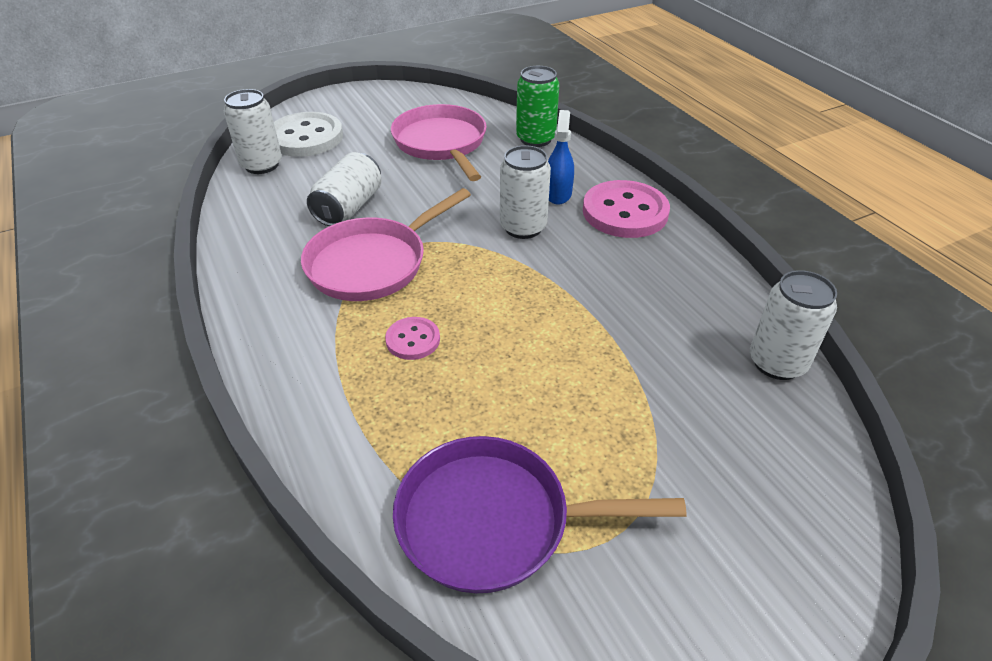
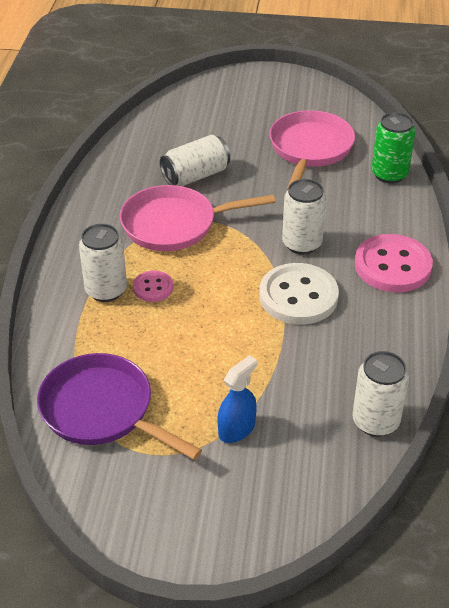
camera: 35 degrees right, 0 degrees up
white can [224,89,282,174] -> white can moved to [79,224,127,302]
white button [274,112,343,157] -> white button moved to [259,263,339,325]
blue spray bottle [548,110,574,205] -> blue spray bottle moved to [217,355,257,443]

